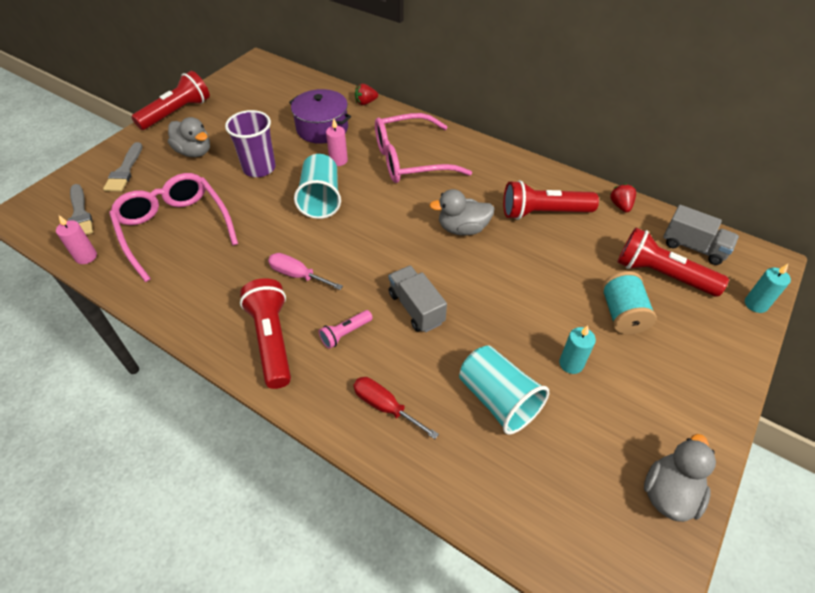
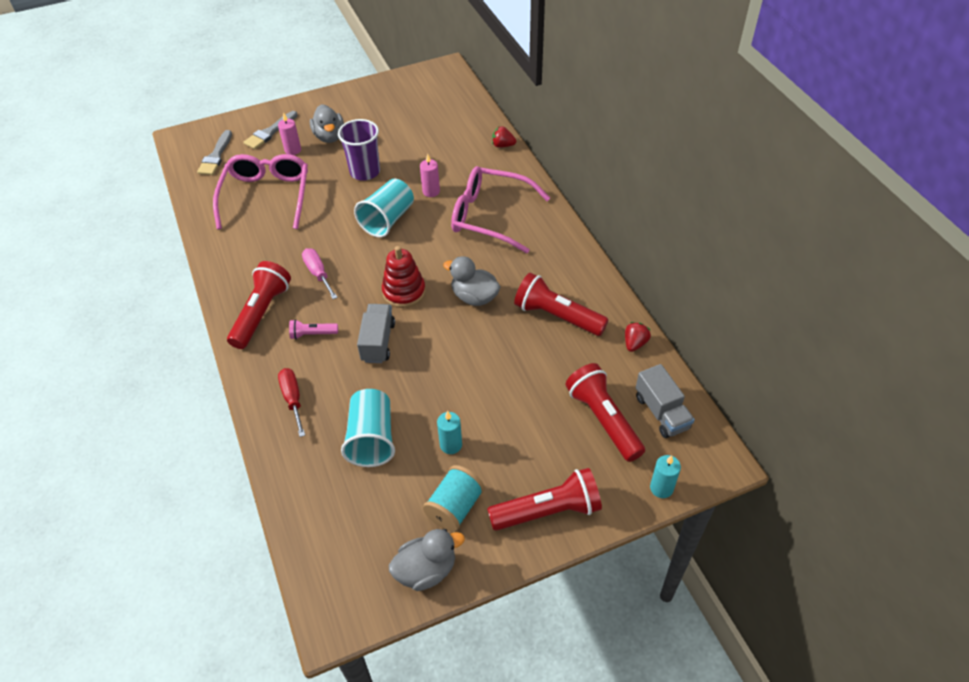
camera: 35 degrees right, 0 degrees up
pink candle [56,215,97,264] -> pink candle moved to [278,112,301,155]
red flashlight [131,71,210,130] -> red flashlight moved to [487,468,602,531]
purple pot [289,89,351,144] -> none
turquoise spool [602,271,657,335] -> turquoise spool moved to [423,465,485,532]
none -> red stacking toy [382,246,426,308]

